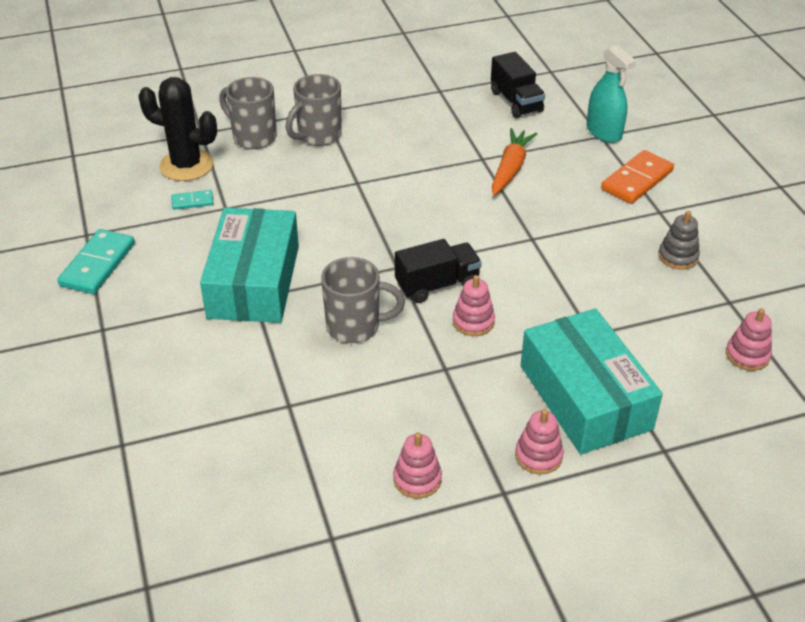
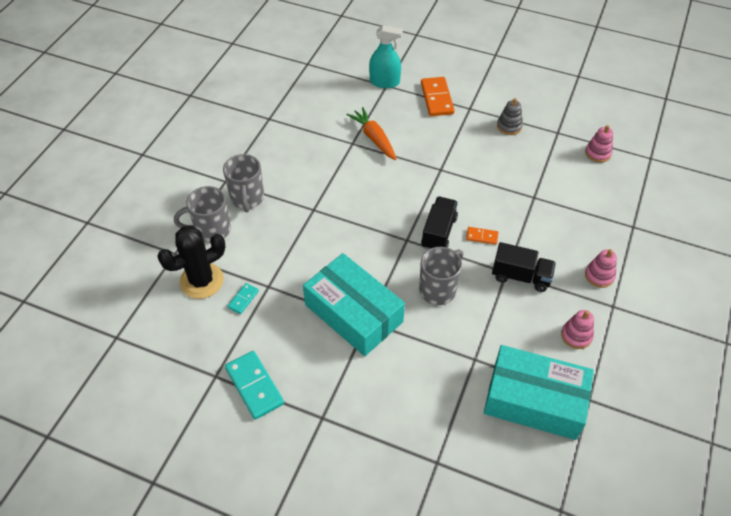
camera: 50 degrees left, 10 degrees up
pink stacking toy [453,275,495,336] -> orange domino [466,227,498,245]
black truck [491,52,545,118] -> black truck moved to [492,242,556,292]
turquoise box [521,309,663,454] -> turquoise box moved to [484,345,594,440]

